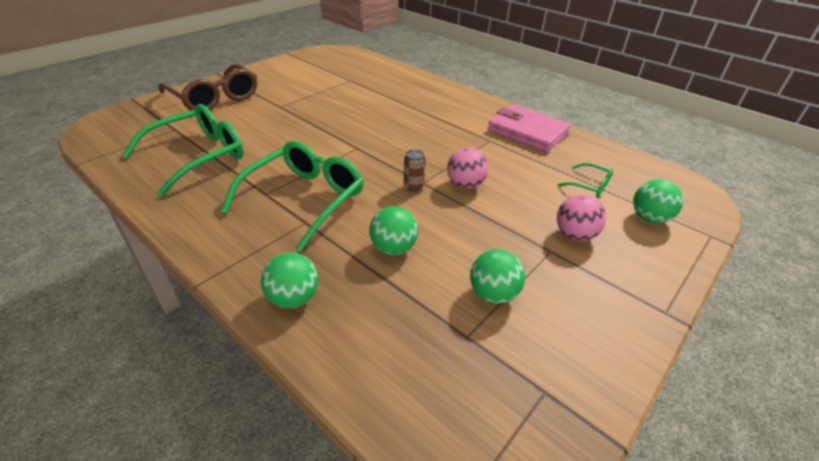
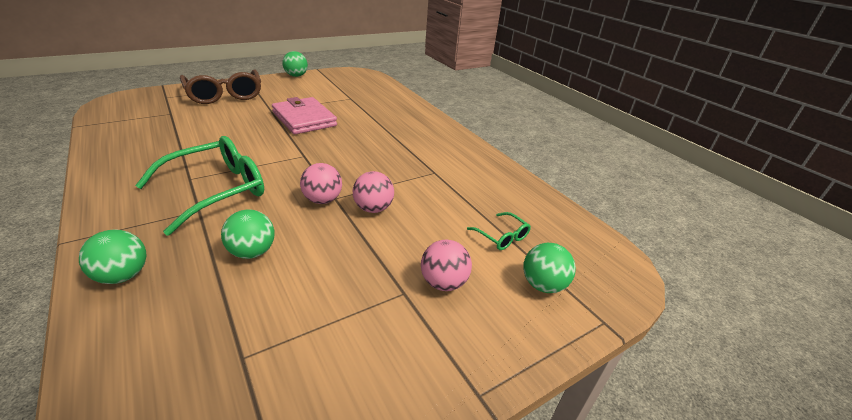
camera: 15 degrees right, 5 degrees down
green glasses [122,104,244,197] -> none
brown can [403,149,426,192] -> pink ball [300,163,342,204]
green ball [470,249,525,304] -> green ball moved to [282,51,308,77]
pink wallet [488,105,571,152] -> pink wallet moved to [272,97,337,134]

